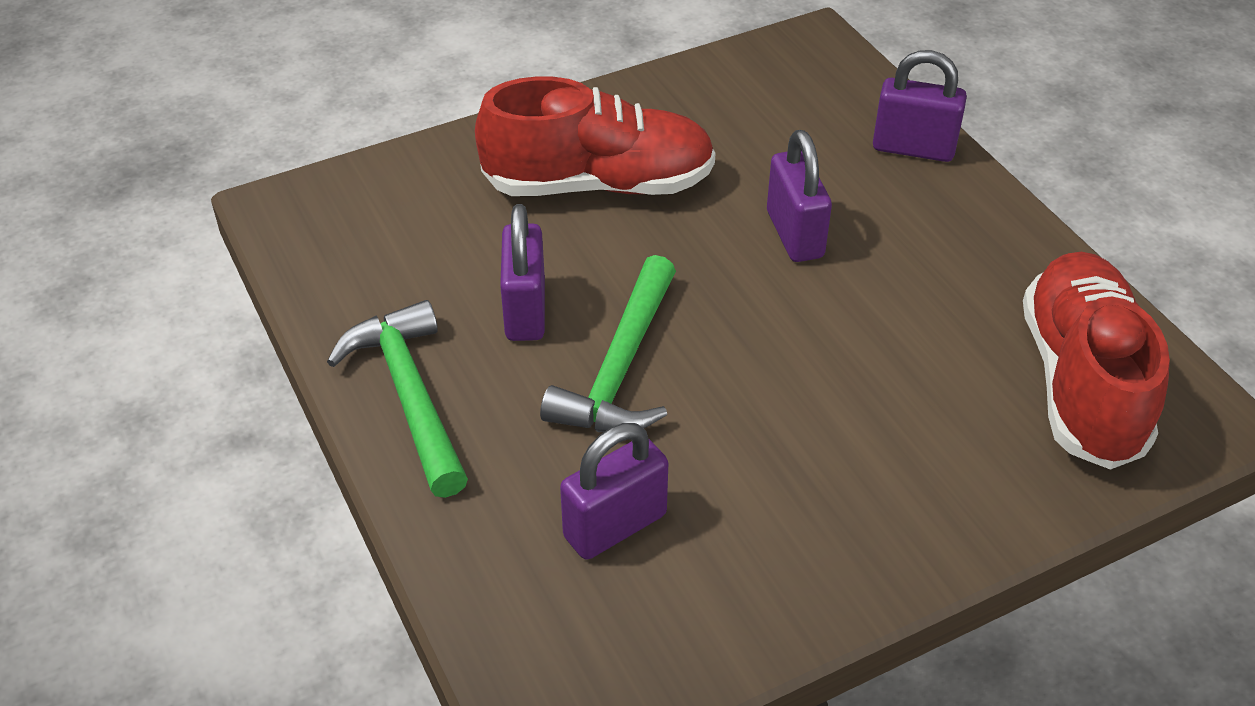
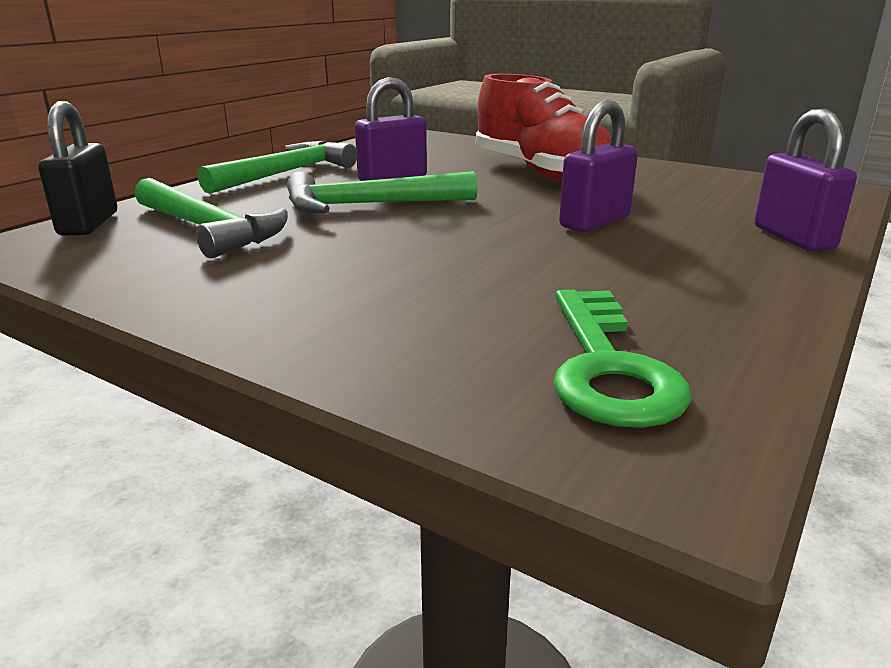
camera: 60 degrees right, 20 degrees down
purple padlock [560,423,668,560] -> green hammer [134,178,288,259]
red shoe [1023,252,1170,470] -> green key [553,290,691,428]
none -> black padlock [38,101,117,236]

